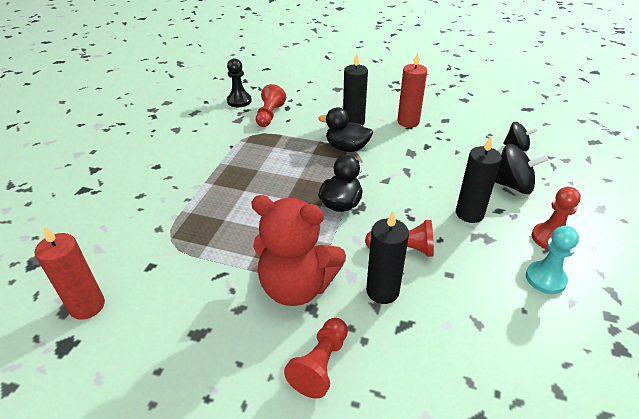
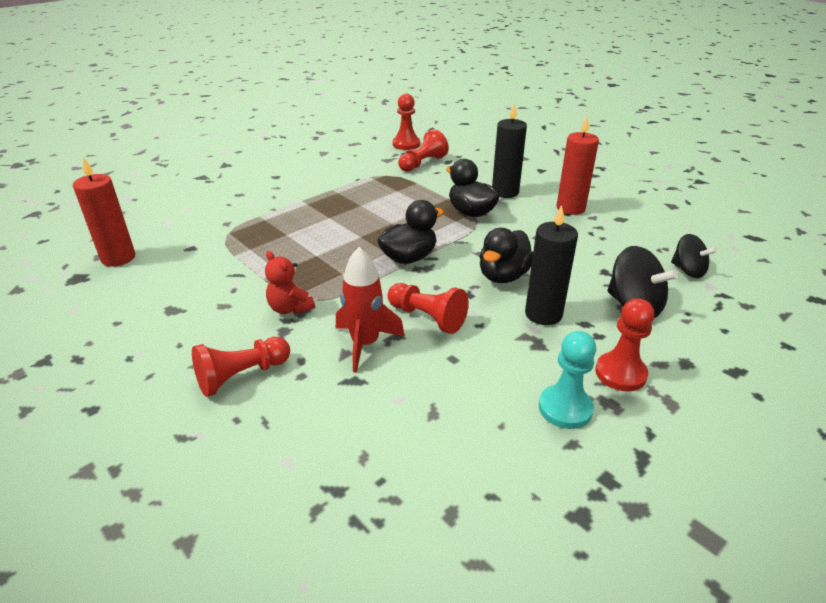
camera: 30 degrees right, 5 degrees down
black pawn [227,58,252,107] -> red pawn [393,94,420,150]
red teddy bear [251,195,346,306] -> red teddy bear [265,251,315,314], size x0.47
black candle [366,211,409,304] -> red rocket [336,247,405,373]
none -> black duck [480,228,533,283]

